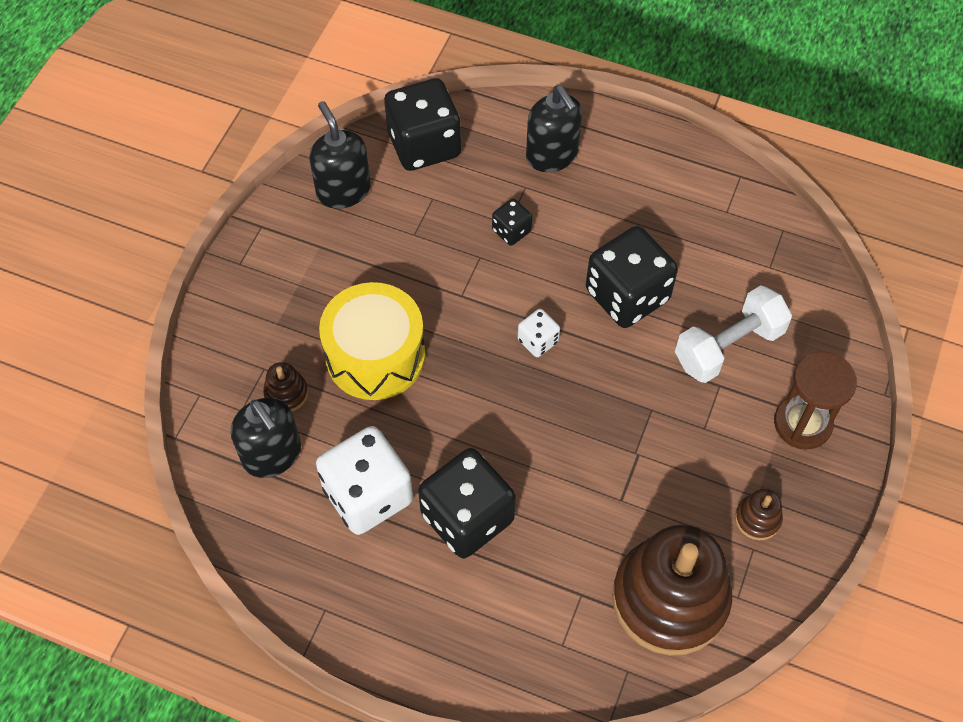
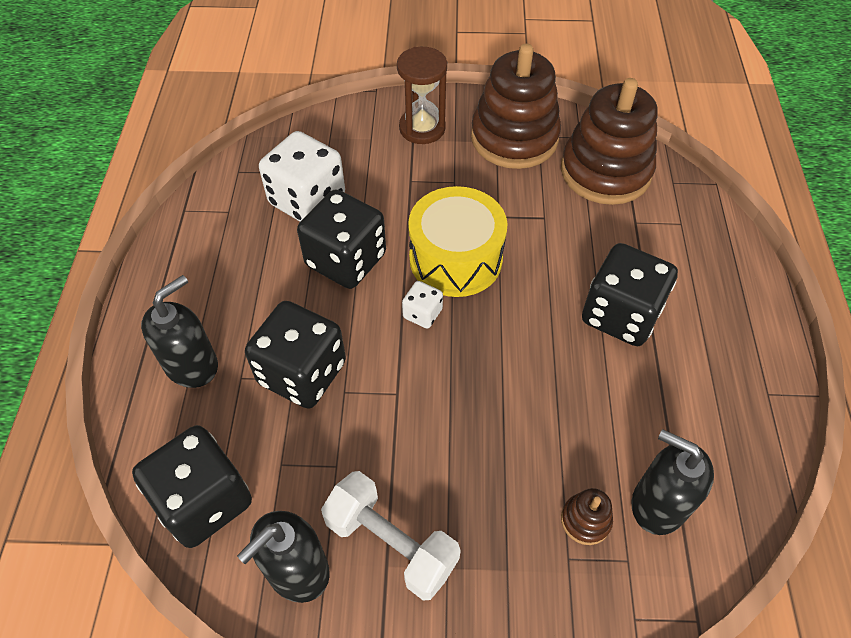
camera: 110 degrees left, 5 degrees down
black soap dispenser [231,398,301,478] -> black soap dispenser turned 90 degrees counterclockwise [632,429,714,535]
white dice [316,426,413,535] -> white dice moved to [259,131,345,222]
yellow drum [319,282,425,400] -> yellow drum moved to [408,186,508,297]
black dice [492,199,532,246] -> black dice [245,301,346,409], size x2.11
white dumbbell [675,285,792,383] -> white dumbbell moved to [321,471,461,600]
brown stacking toy [735,489,783,540] -> brown stacking toy [471,43,561,169], size x2.45

